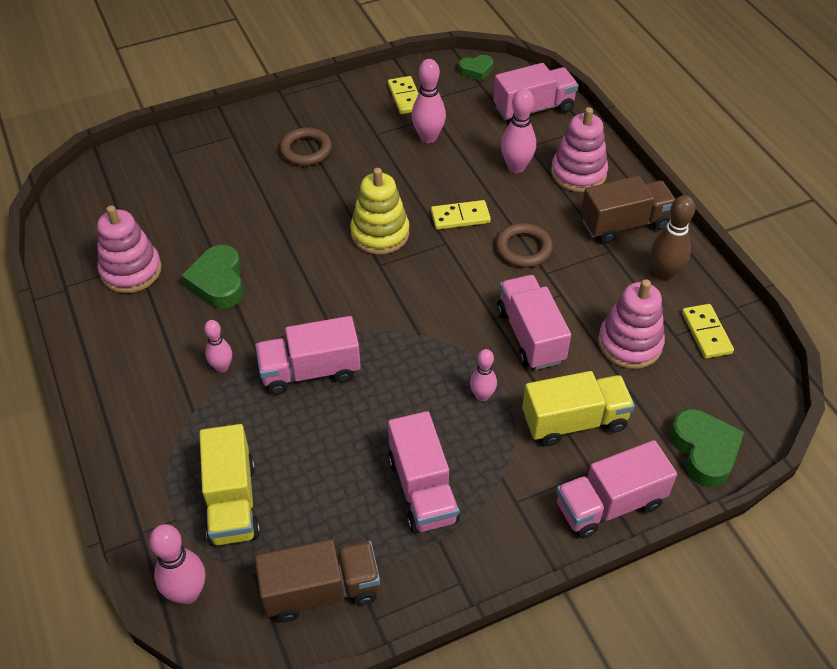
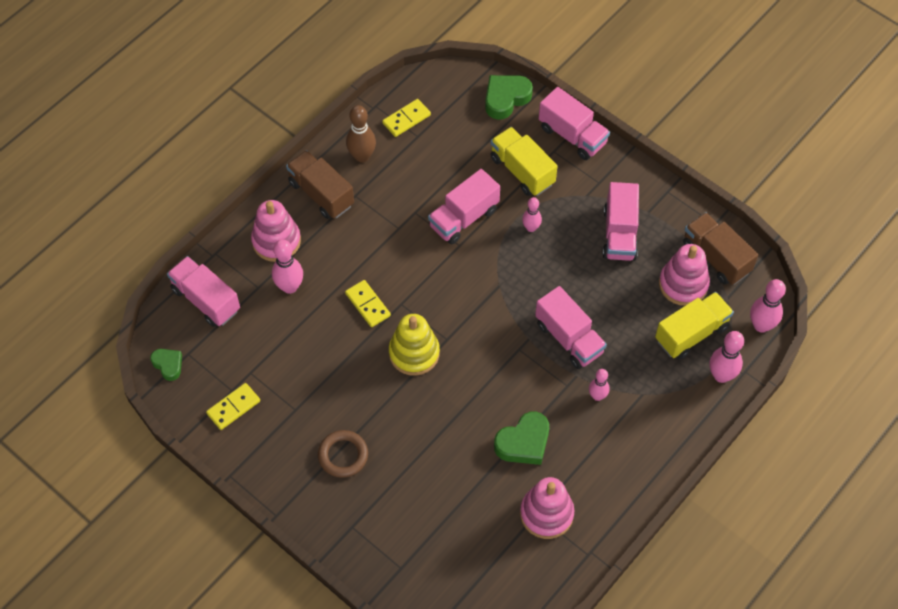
camera: 115 degrees left, 10 degrees up
pink truck [388,411,460,533] -> pink truck turned 135 degrees clockwise [602,182,639,261]
pink bowling pin [411,59,446,143] -> pink bowling pin moved to [710,331,744,383]
brown ring [496,223,553,268] -> none
pink stacking toy [598,279,665,369] -> pink stacking toy moved to [659,244,710,306]

